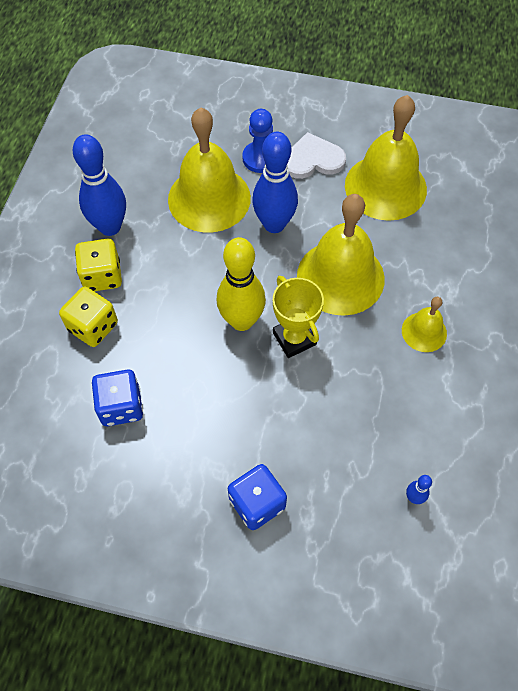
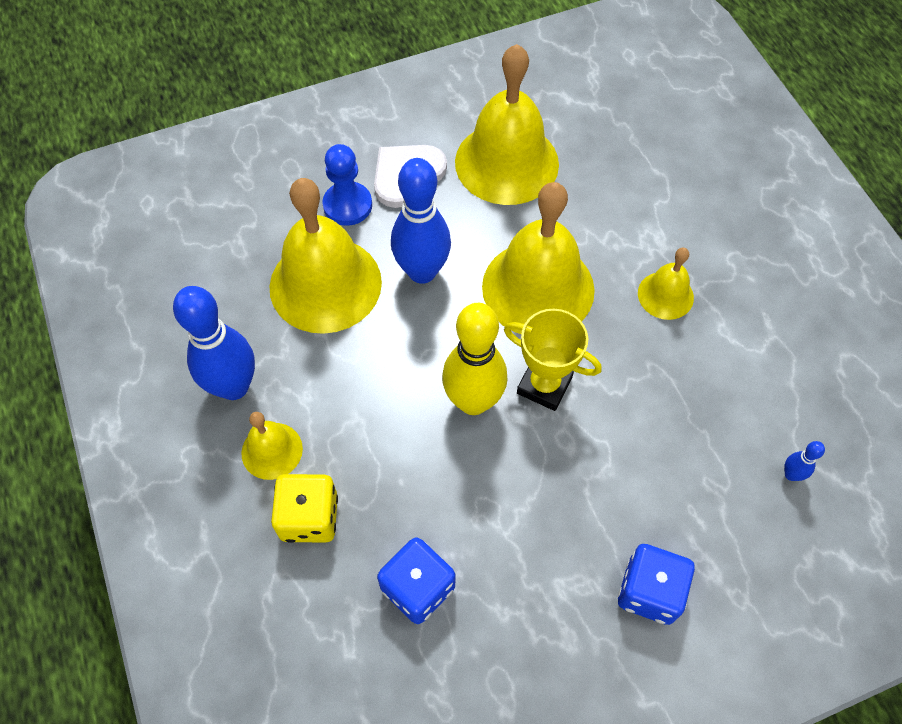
camera: 35 degrees left, 0 degrees up
yellow dice [75,239,122,291] -> yellow bell [241,412,303,480]

